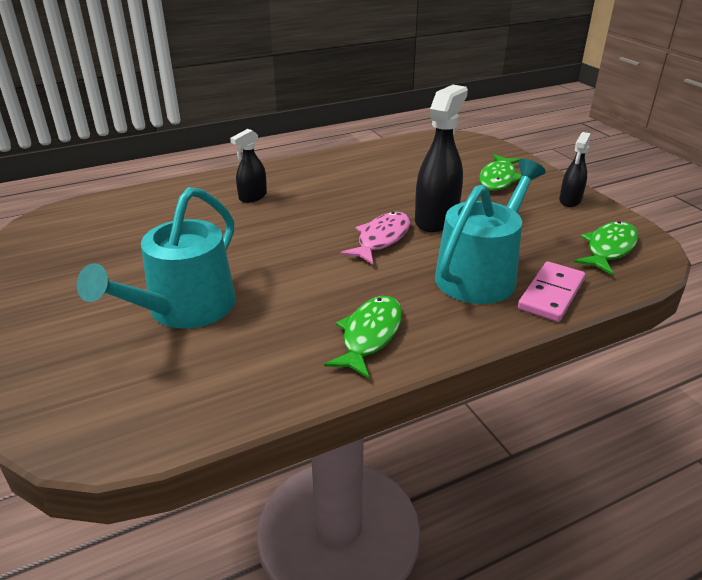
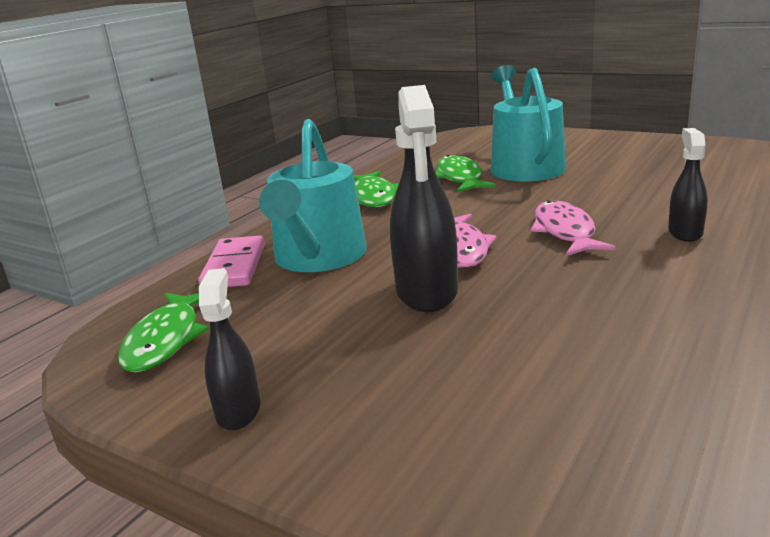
camera: 150 degrees right, 10 degrees down
green fish [479,154,522,191] -> green fish moved to [435,155,495,192]
none -> pink fish [530,201,616,256]

